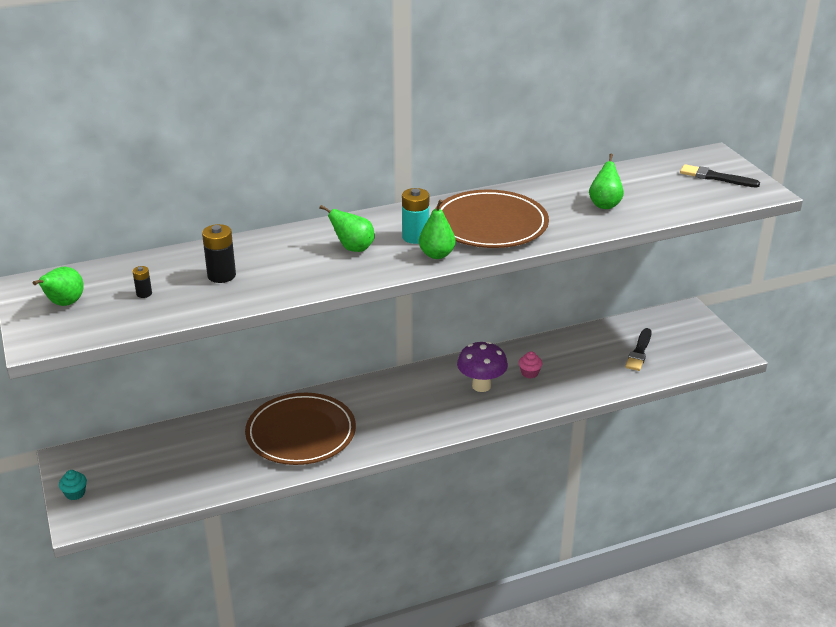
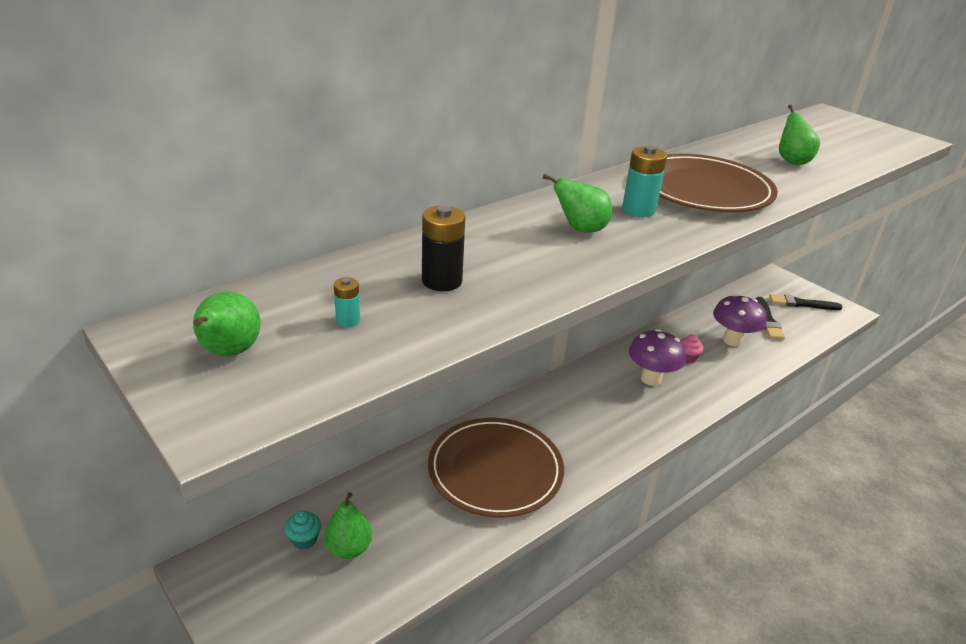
camera: 20 degrees left, 0 degrees up
turquoise cupcake [59,470,87,500] -> turquoise cupcake moved to [285,510,321,549]
black battery [132,266,152,298] -> turquoise battery [334,277,360,327]
green pear [419,200,456,259] -> green pear moved to [324,492,372,559]
black brush [680,164,760,188] -> black brush moved to [769,294,843,310]
none -> purple mushroom [713,294,767,347]

